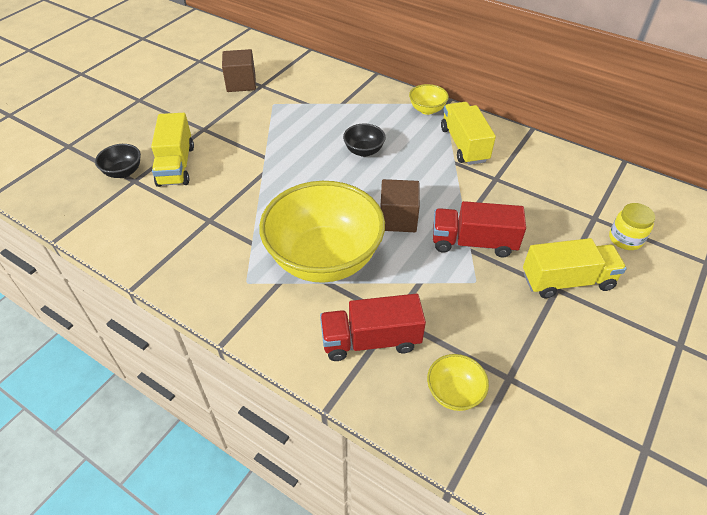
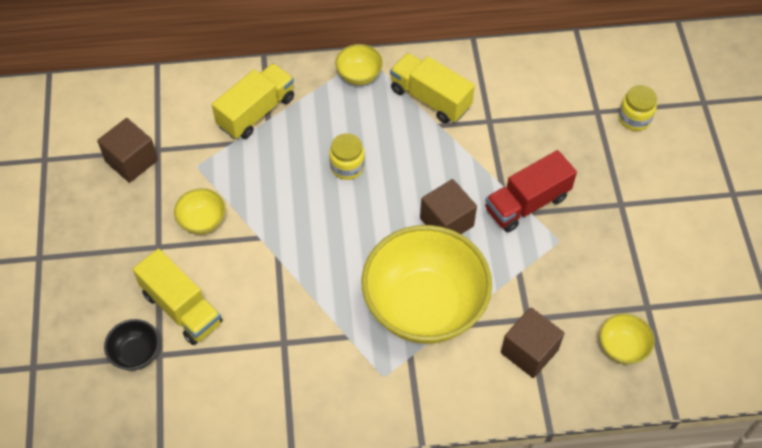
camera: 40 degrees left, 10 degrees up
red truck [320,294,426,361] -> brown cube [501,307,565,378]
black bowl [343,124,386,157] -> yellow jar [329,133,365,180]
yellow truck [523,238,627,298] -> yellow truck moved to [212,63,294,139]
none -> yellow bowl [174,188,225,234]

